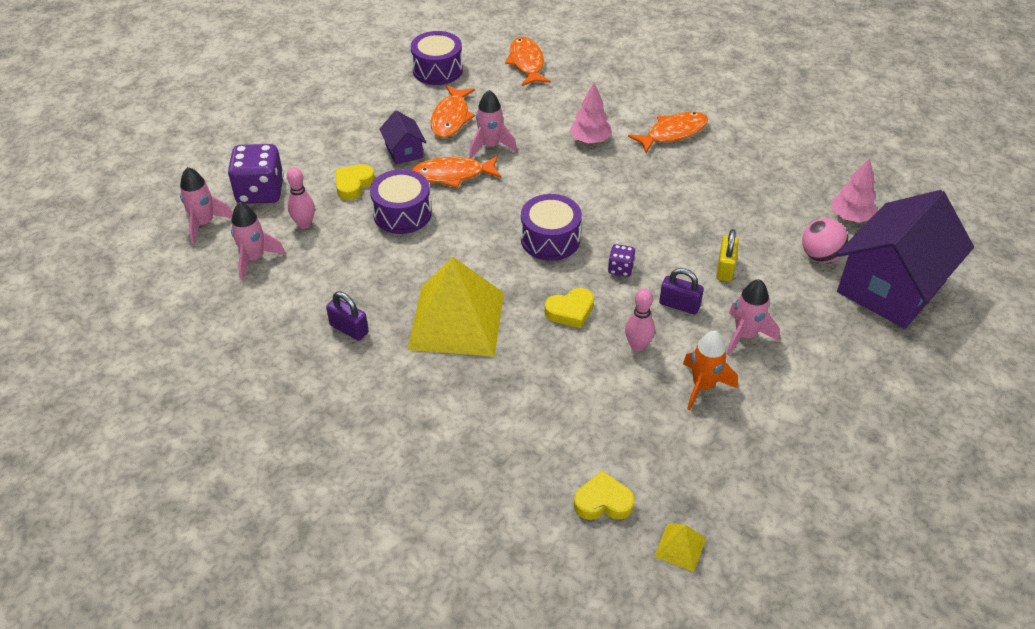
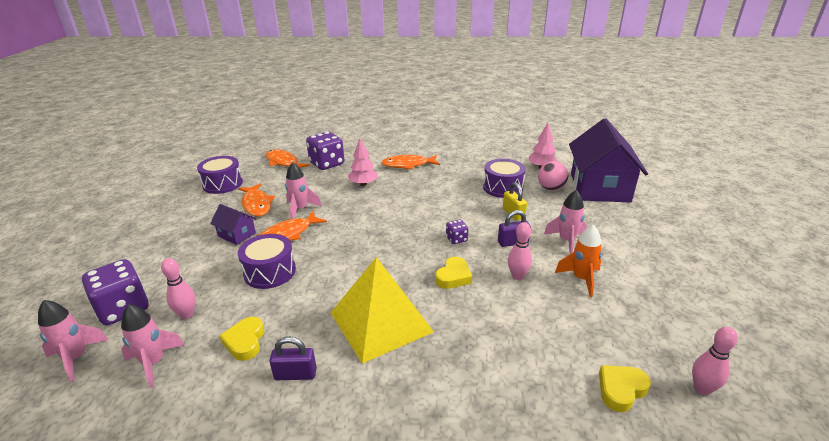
camera: 35 degrees left, 15 degrees down
yellow heart [335,164,375,200] -> yellow heart moved to [219,317,264,361]
purple drum [521,194,582,261] -> purple drum moved to [483,159,526,198]
orange fish [628,112,708,153] -> orange fish turned 120 degrees counterclockwise [381,155,440,170]
yellow pyramid [654,524,706,572] -> pink bowling pin [692,327,738,395]
none -> purple dice [306,132,344,170]

